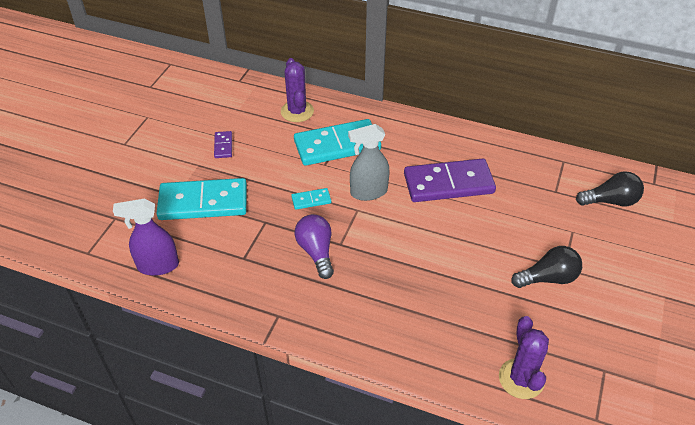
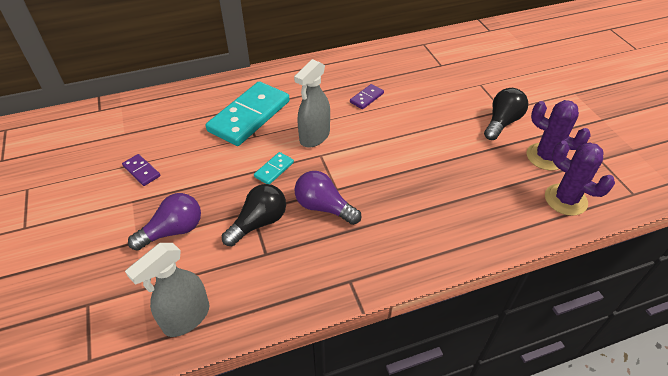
camera: 40 degrees left, 0 degrees up
purple spray bottle [113,199,179,276] -> grey spray bottle [125,243,210,337]
turquoise domino [156,178,247,220] -> purple light bulb [128,193,201,251]
purple cactus [281,58,314,122] -> purple cactus moved to [527,100,591,170]
purple domino [404,159,496,202] -> purple domino [350,84,384,109], size x0.43
black light bulb [576,171,644,206] -> black light bulb moved to [222,184,286,246]

